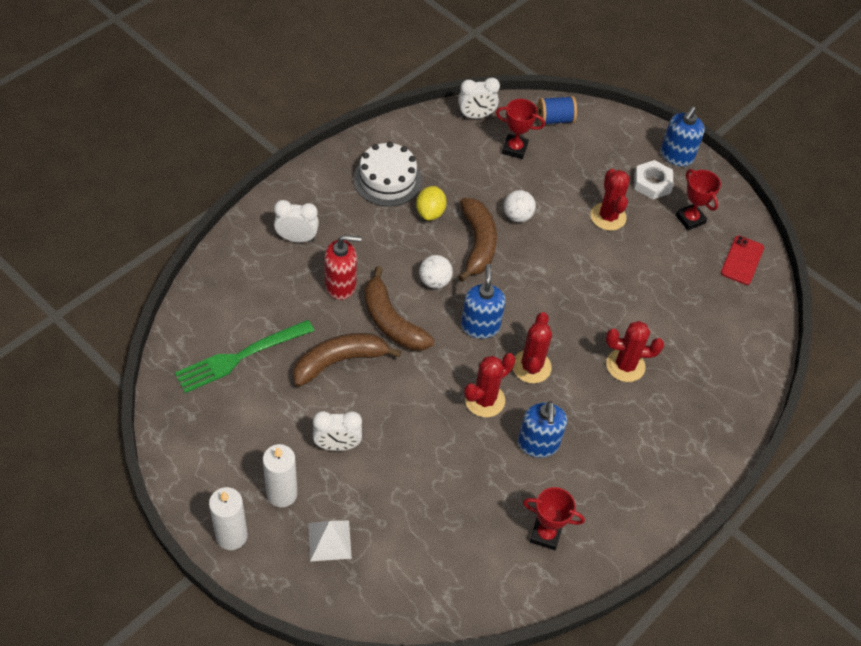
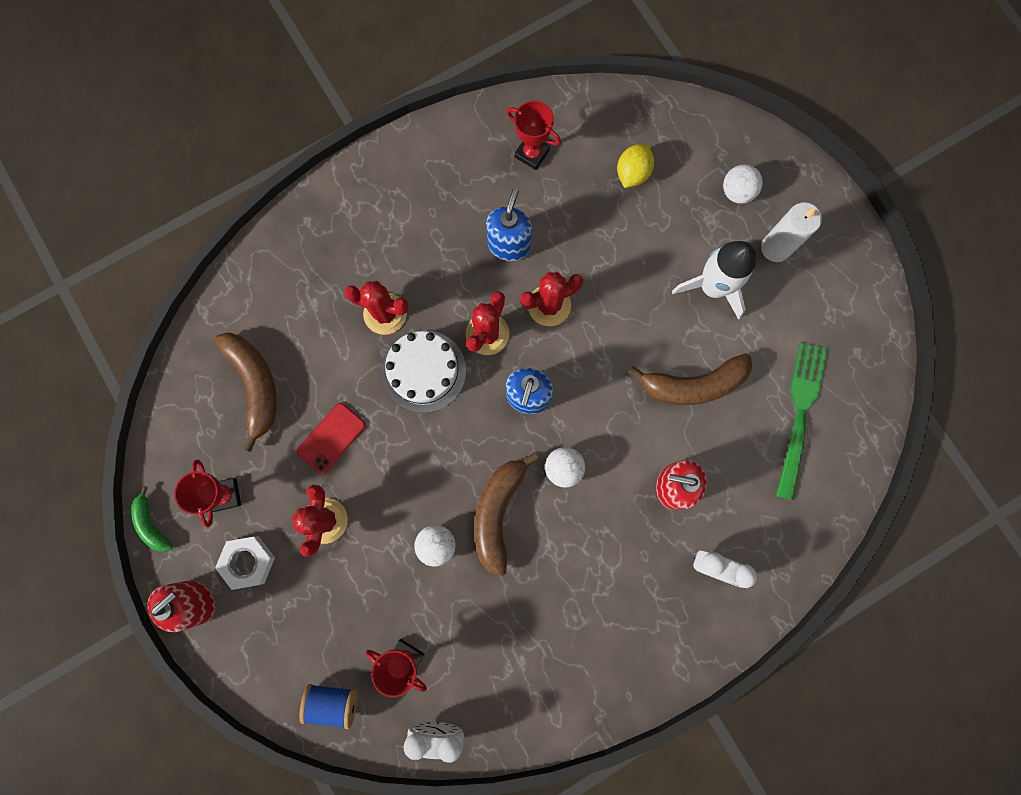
camera: 160 degrees left, 25 degrees up
green fork [175,320,314,393] -> green fork turned 60 degrees counterclockwise [776,342,828,500]
white candle [209,487,248,550] -> none
white pyramid [308,521,352,561] -> white ball [723,165,763,204]
white clock [313,411,362,451] -> white rocket [672,241,756,320]
white cake [353,142,422,207] -> white cake moved to [382,330,466,413]
brown banana [364,266,434,350] -> brown banana moved to [215,333,277,452]
yellow lemon [416,186,447,221] -> yellow lemon moved to [617,144,654,188]
blue soap dispenser [661,106,705,166] -> red soap dispenser [147,580,215,632]
red phone [721,235,764,285] -> red phone moved to [297,403,366,474]
none -> green banana [131,486,173,552]

